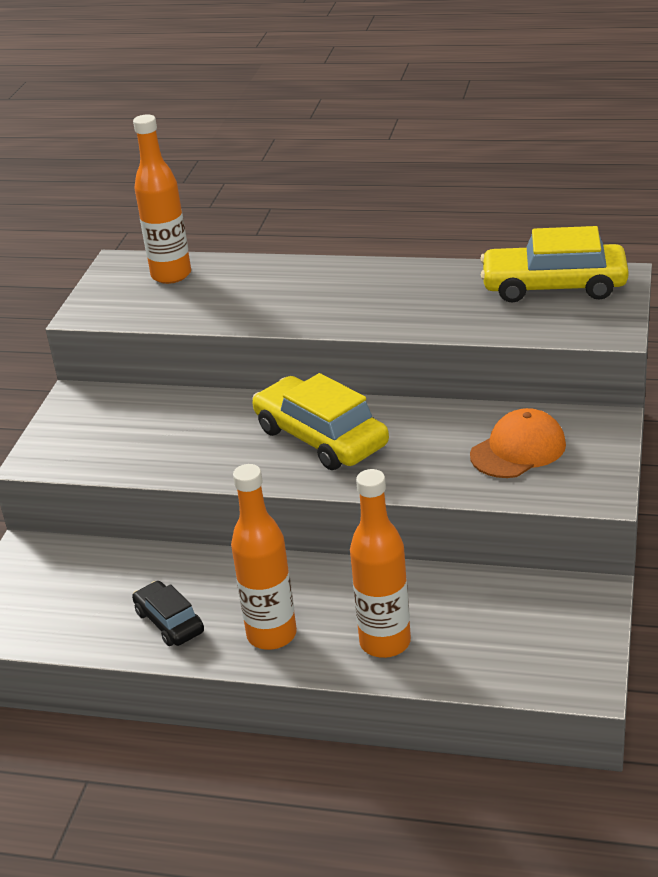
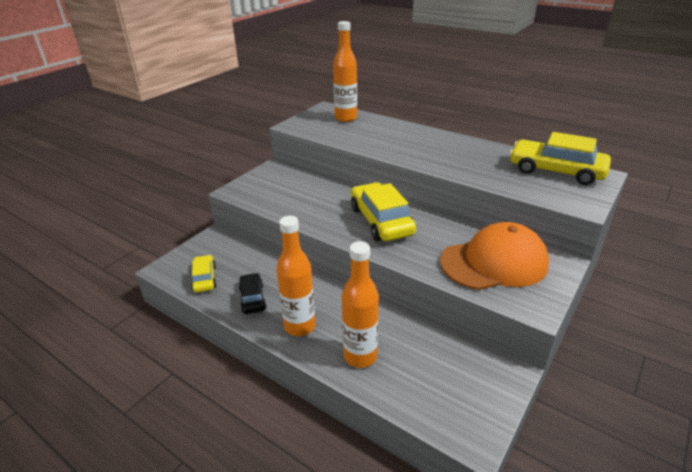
camera: 20 degrees right, 0 degrees up
orange cap [470,408,566,478] -> orange cap [440,222,549,290], size x1.60
none -> yellow car [191,255,216,293]

